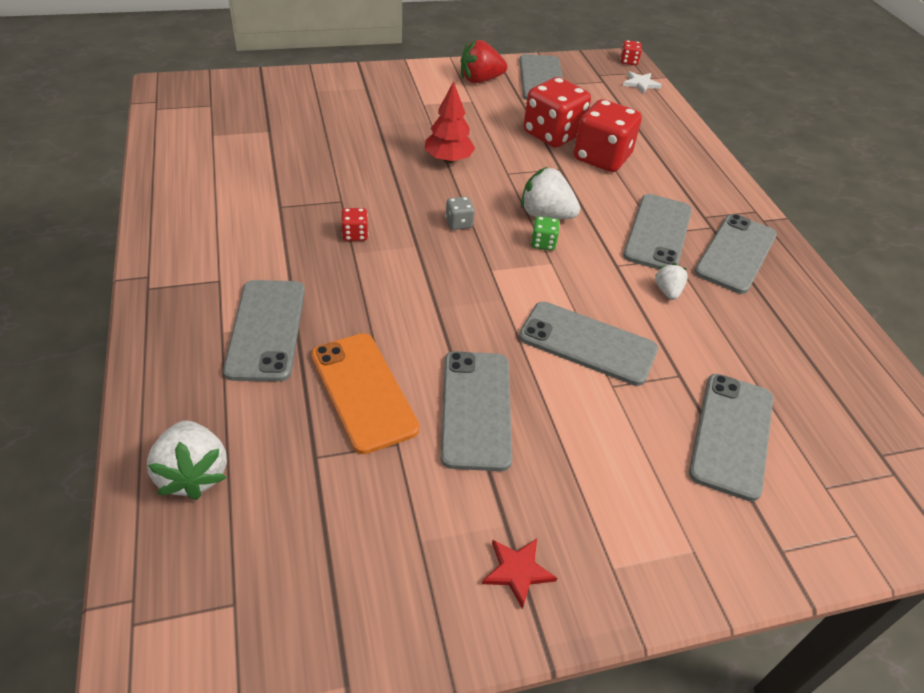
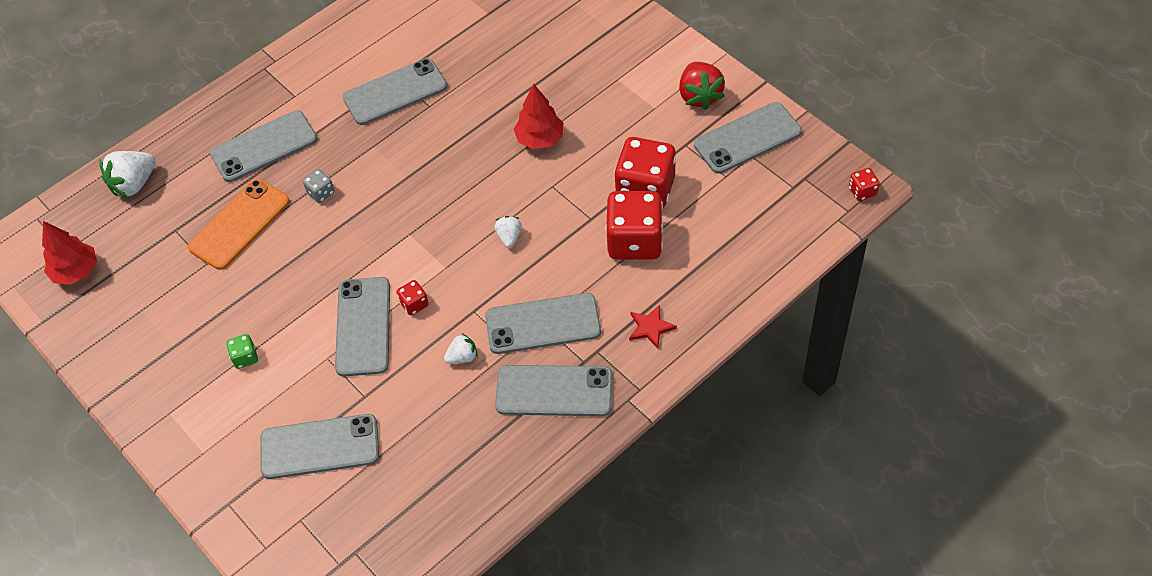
camera: 70 degrees right, 10 degrees up
red dice [341,208,368,241] -> red dice moved to [396,280,429,315]
grey phone [441,351,512,471] -> grey phone moved to [343,58,447,125]
grey dice [445,197,475,230] -> grey dice moved to [303,169,335,203]
red strawberry [461,40,507,83] -> red strawberry turned 150 degrees counterclockwise [679,62,725,110]
red star [482,539,557,609] -> red star moved to [629,305,677,349]
white strawberry [521,167,580,219] -> white strawberry [494,216,522,248], size x0.56
green dice [531,216,560,251] -> green dice moved to [226,334,258,369]
white star [623,71,662,94] -> none
none -> red tree [42,221,97,285]

